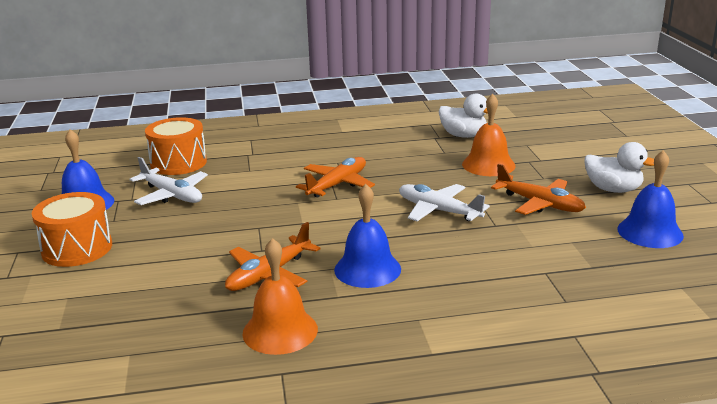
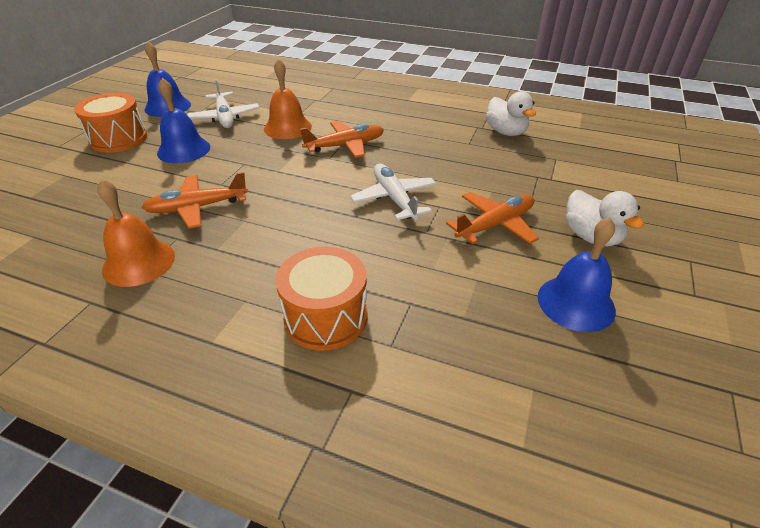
camera: 30 degrees right, 15 degrees up
orange drum [145,117,207,175] -> orange drum moved to [276,247,368,351]
blue bell [334,184,401,288] -> blue bell moved to [157,78,210,163]
orange bell [462,93,516,176] -> orange bell moved to [264,58,312,139]
orange plane [491,164,586,215] -> orange plane turned 105 degrees counterclockwise [446,192,539,244]

